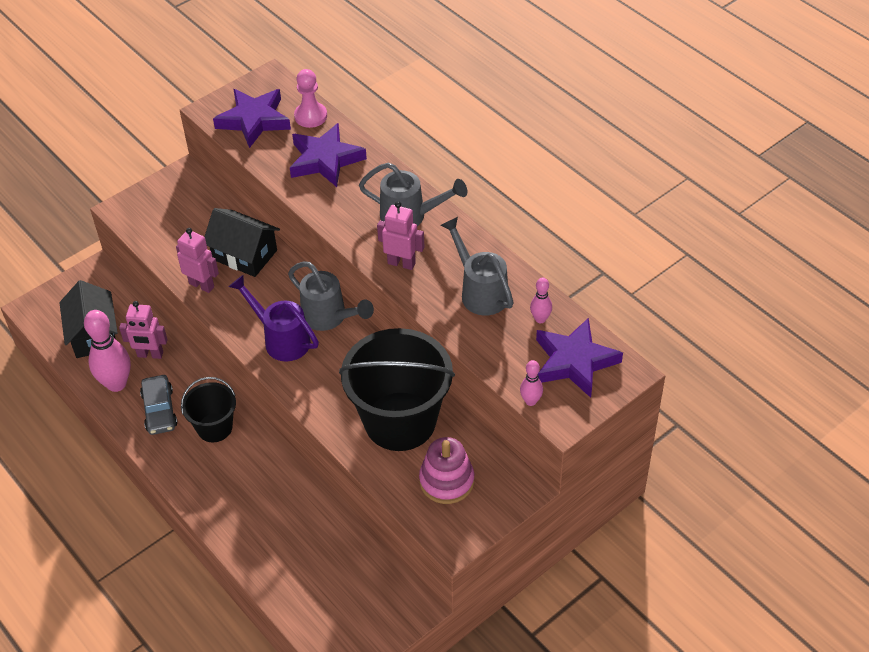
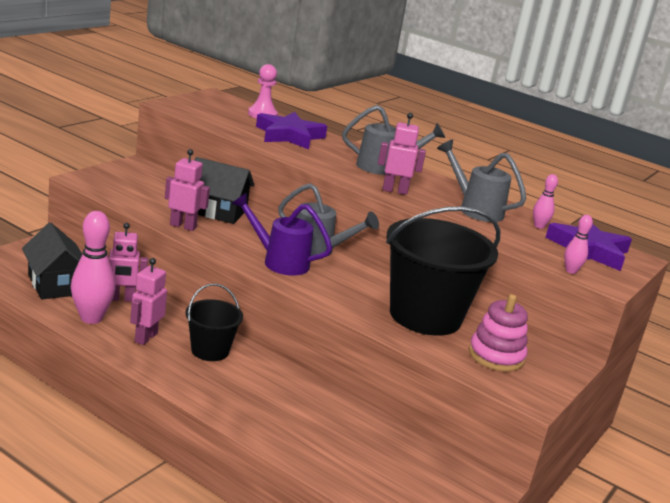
camera: 20 degrees left, 25 degrees down
grey car [140,375,177,435] -> pink robot [130,258,167,345]
purple star [213,89,291,148] -> none

